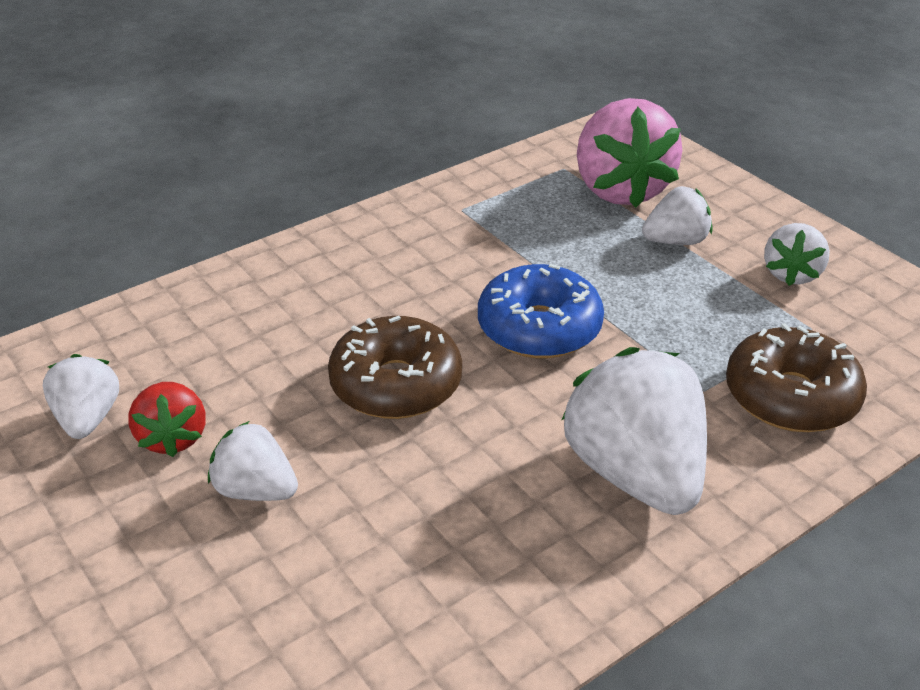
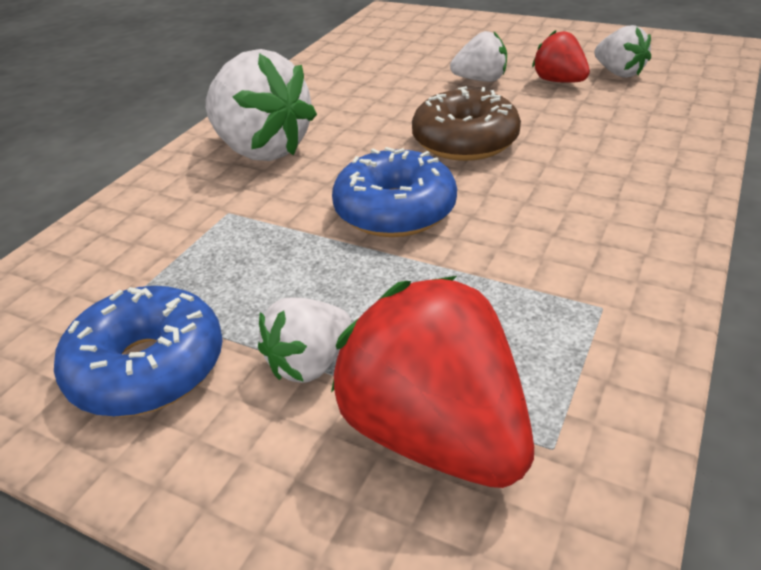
camera: 155 degrees right, 0 degrees up
pink strawberry [577,98,682,208] -> red strawberry [331,276,534,488]
brown donut [726,323,867,432] -> none
white strawberry [764,223,830,286] -> blue donut [54,286,223,417]

